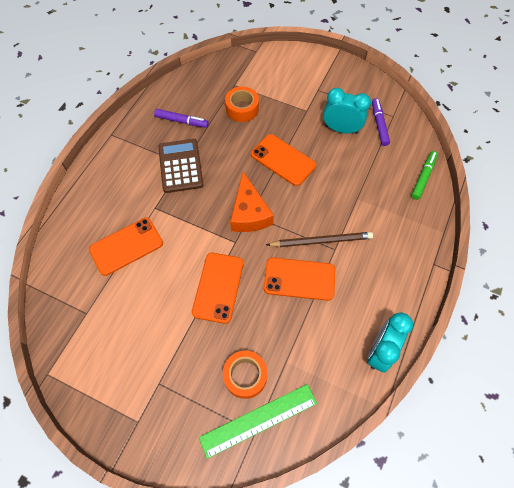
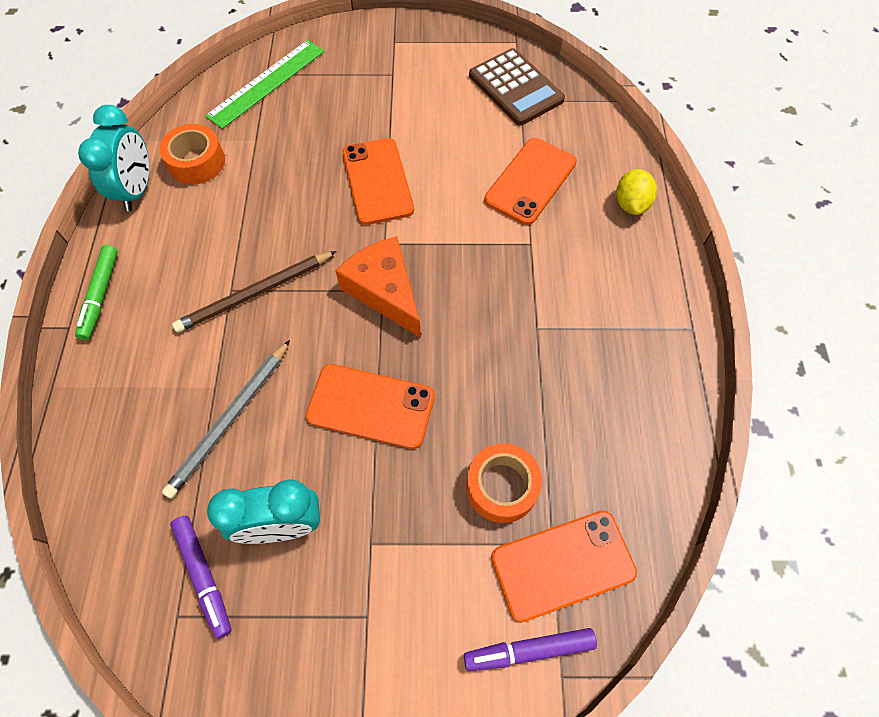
camera: 155 degrees right, 0 degrees up
purple marker [154,109,209,128] -> purple marker moved to [464,628,597,671]
brown calculator [158,139,204,193] -> brown calculator moved to [469,48,565,126]
orange tape [223,351,267,399] -> orange tape moved to [159,124,225,184]
orange phone [264,257,335,301] -> orange phone moved to [491,511,637,622]
green marker [411,151,438,200] -> green marker moved to [75,245,118,340]
none -> grey pencil [162,340,290,499]
none -> yellow lemon [616,169,657,215]

